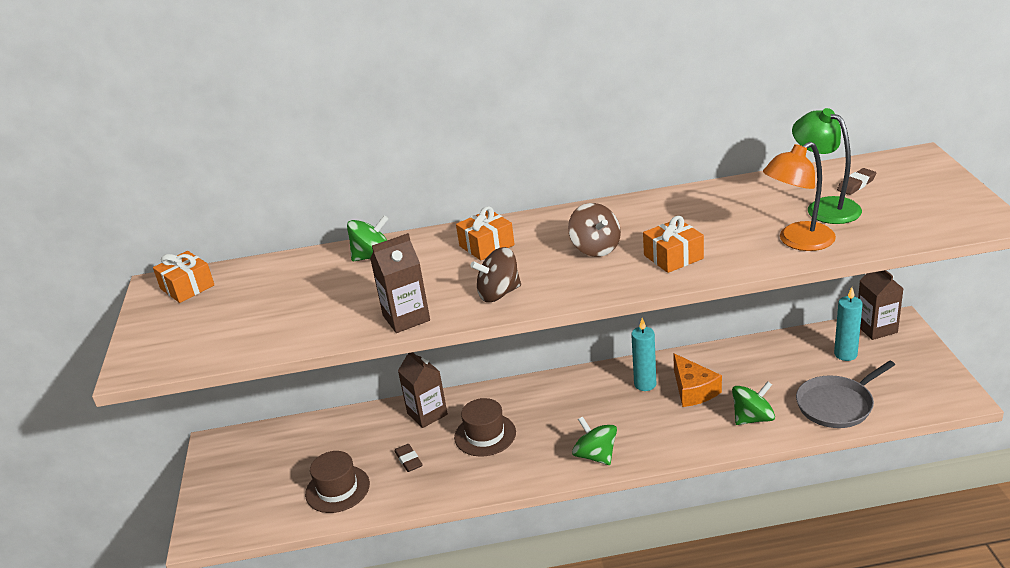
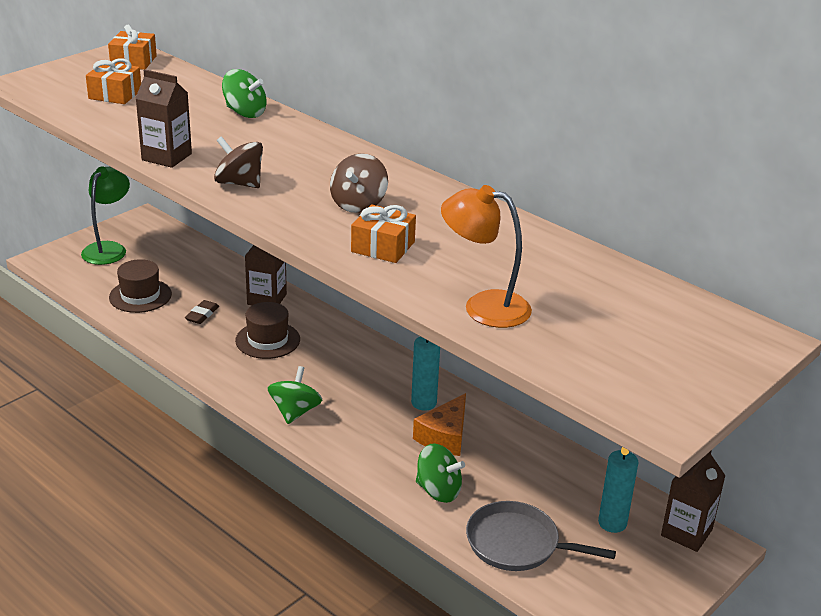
camera: 45 degrees right, 0 degrees up
orange gift [456,206,515,261] -> orange gift moved to [86,58,141,104]
green lamp [792,108,862,224] -> green lamp moved to [81,166,130,265]
brown eraser [837,168,876,195] -> none

